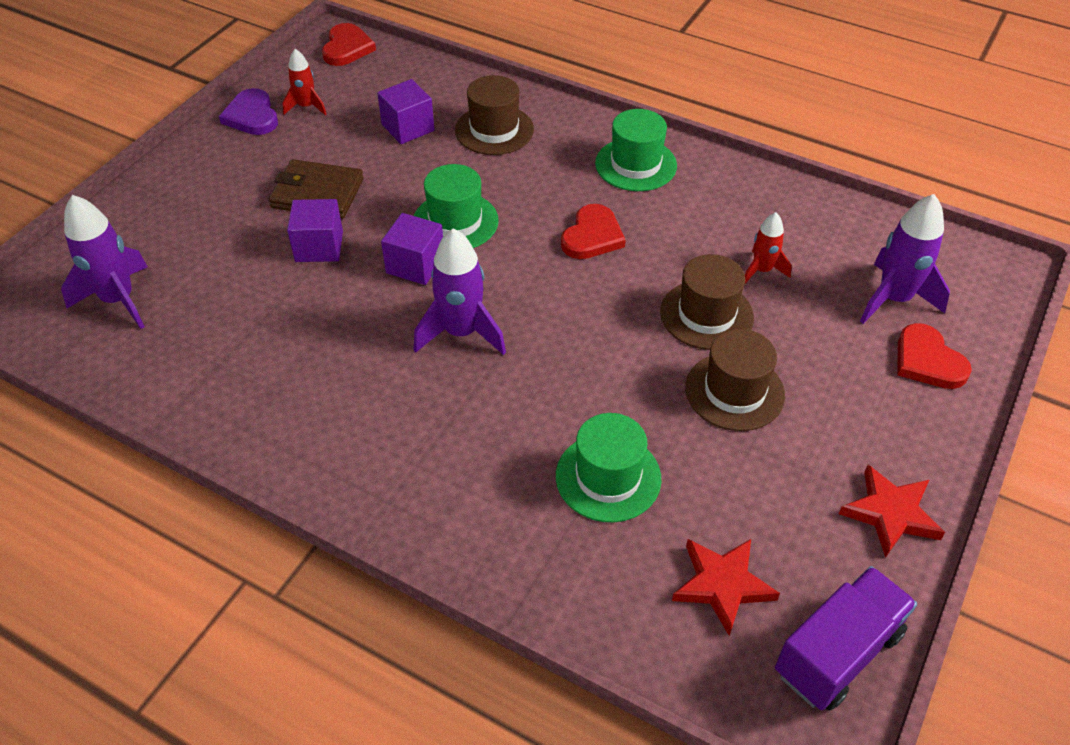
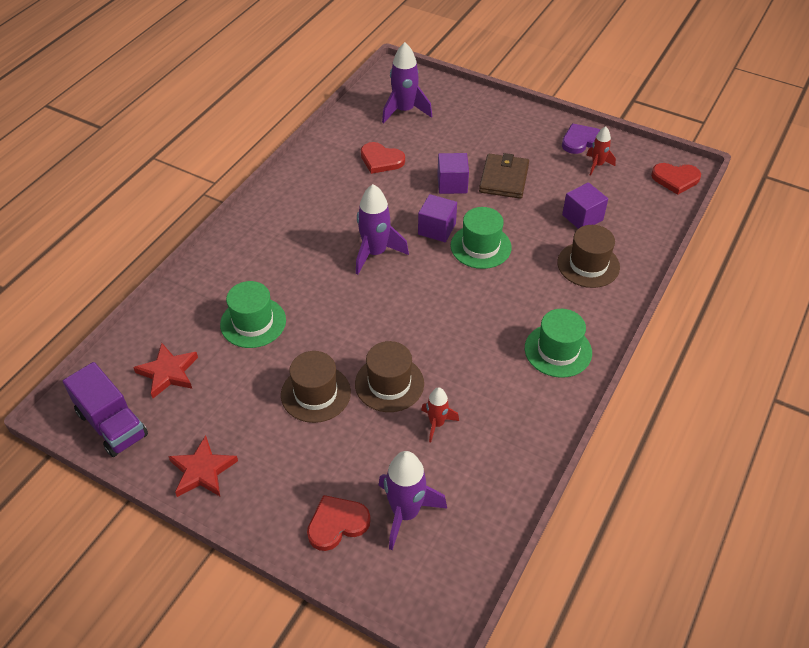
camera: 90 degrees right, 0 degrees up
red heart [561,204,626,259] -> red heart moved to [361,142,405,174]

